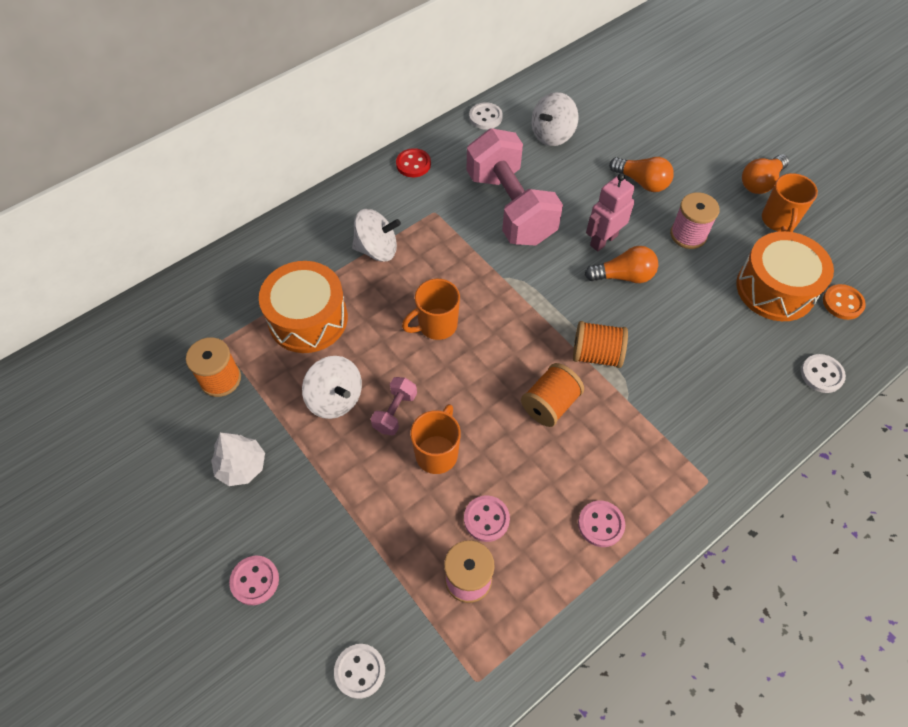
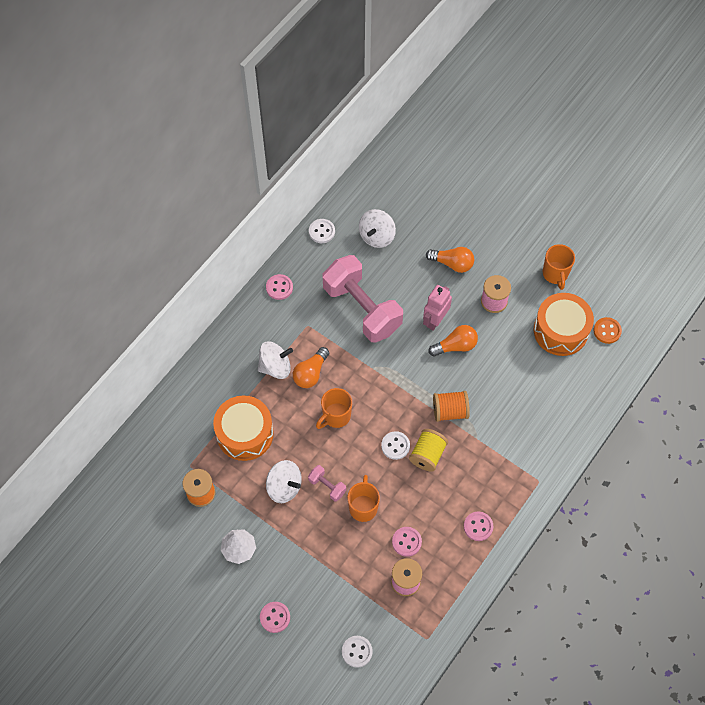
camera: 15 degrees left, 5 degrees up
pink dumbbell [371,377,417,435] -> pink dumbbell turned 60 degrees counterclockwise [308,465,346,502]
red button [396,148,431,177] -> pink button [266,274,293,300]
orange spool [521,363,584,427] -> yellow spool [409,429,448,472]
orange light bulb [742,154,789,194] -> orange light bulb moved to [293,347,329,388]
white button [801,354,846,393] -> white button moved to [381,431,410,460]

